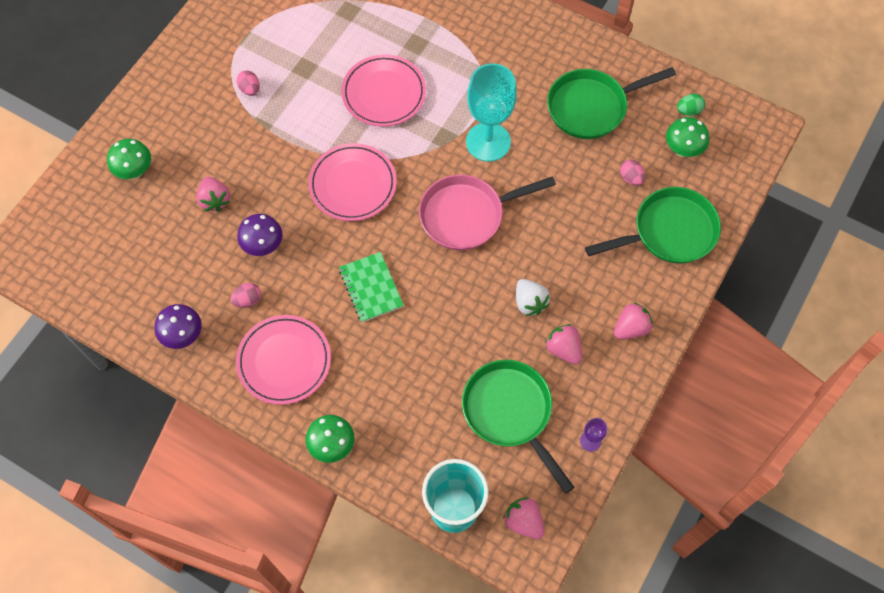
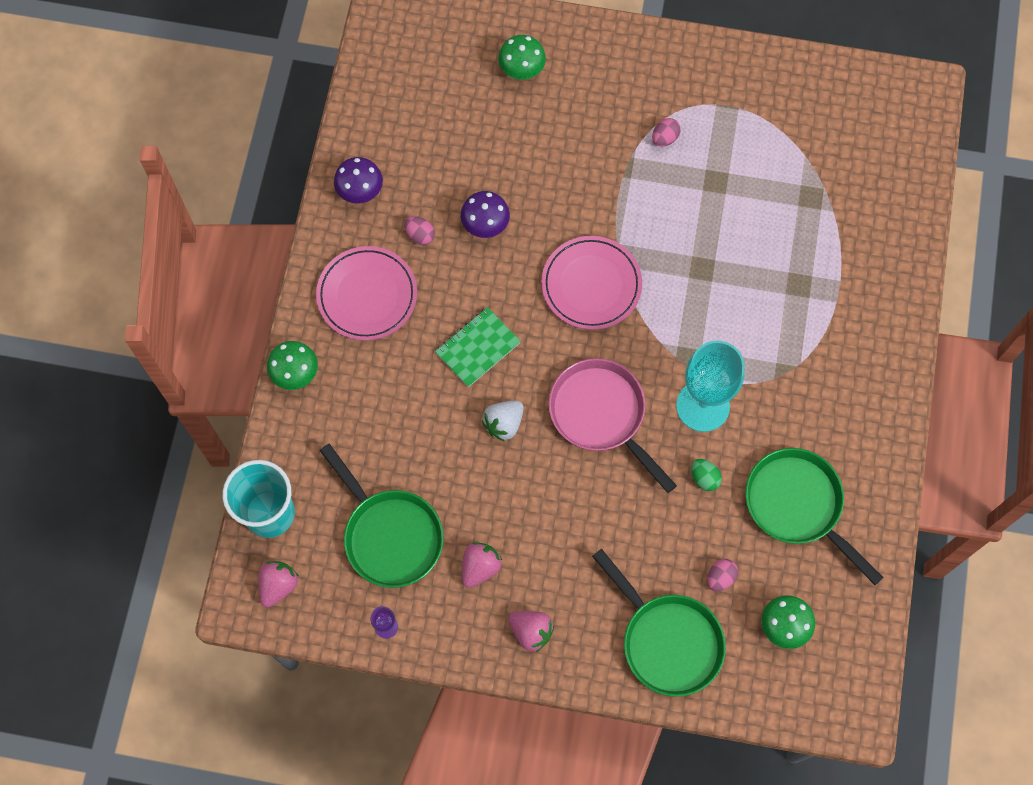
camera: 70 degrees right, 5 degrees up
pink strawberry [196,177,230,211] -> none
pink plate [341,55,426,127] -> none
green pan [462,360,575,494] -> green pan turned 105 degrees clockwise [319,443,444,588]
white strawberry [516,279,550,316] -> white strawberry moved to [482,401,523,442]
green egg [677,94,705,116] -> green egg moved to [691,459,722,491]

